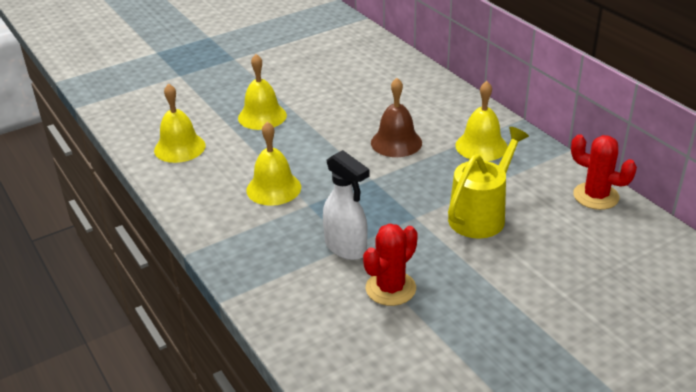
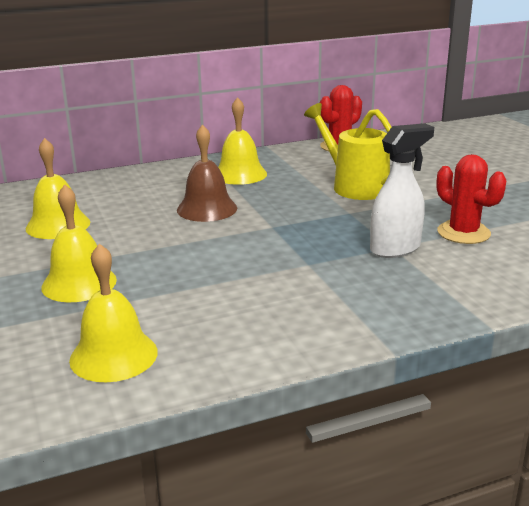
camera: 80 degrees left, 10 degrees down
yellow bell [246,122,301,206] -> yellow bell moved to [26,138,90,239]

